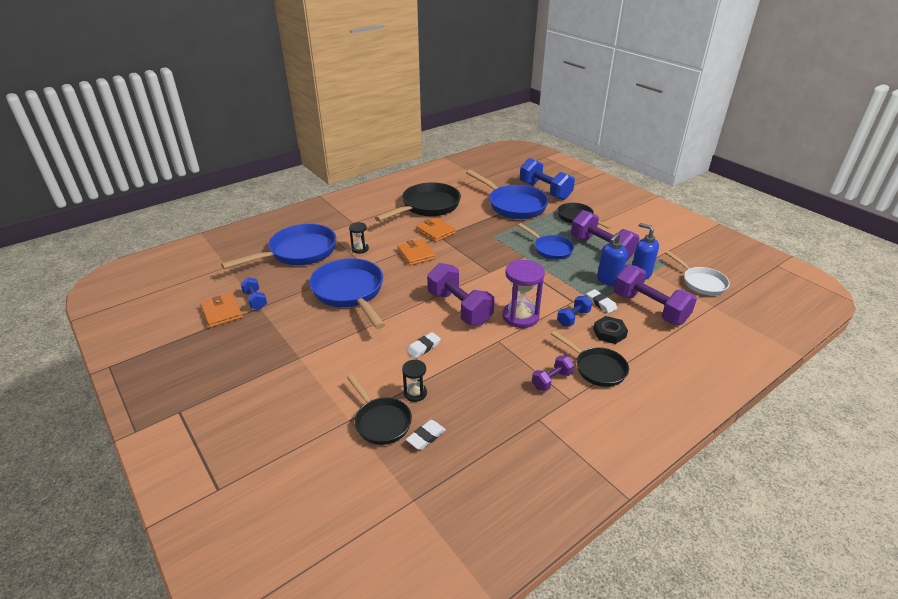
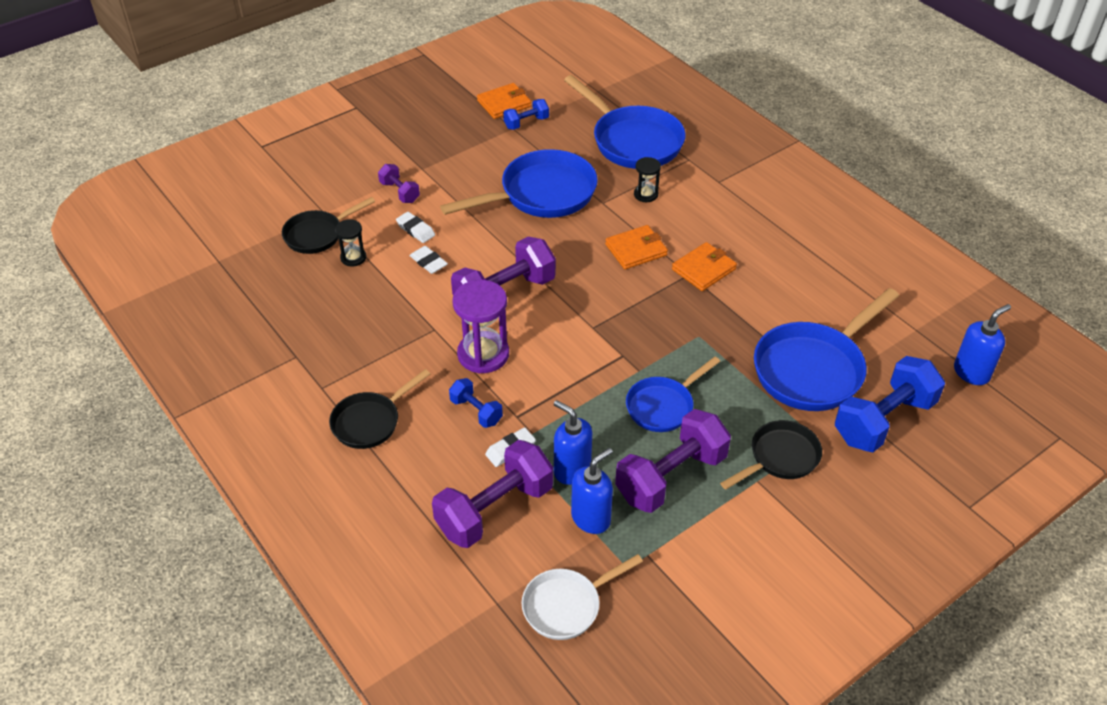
camera: 90 degrees right, 10 degrees up
black pan [375,182,461,221] -> none
white eraser [406,420,446,450] -> white eraser moved to [396,212,435,243]
purple dumbbell [532,355,574,391] -> purple dumbbell moved to [378,164,420,203]
black nut [593,316,628,344] -> none
none -> blue soap dispenser [954,304,1011,385]

